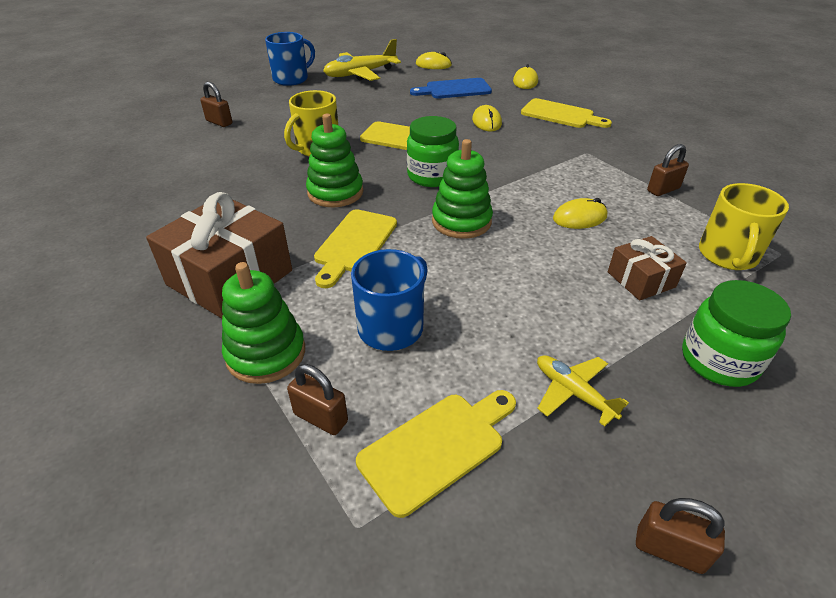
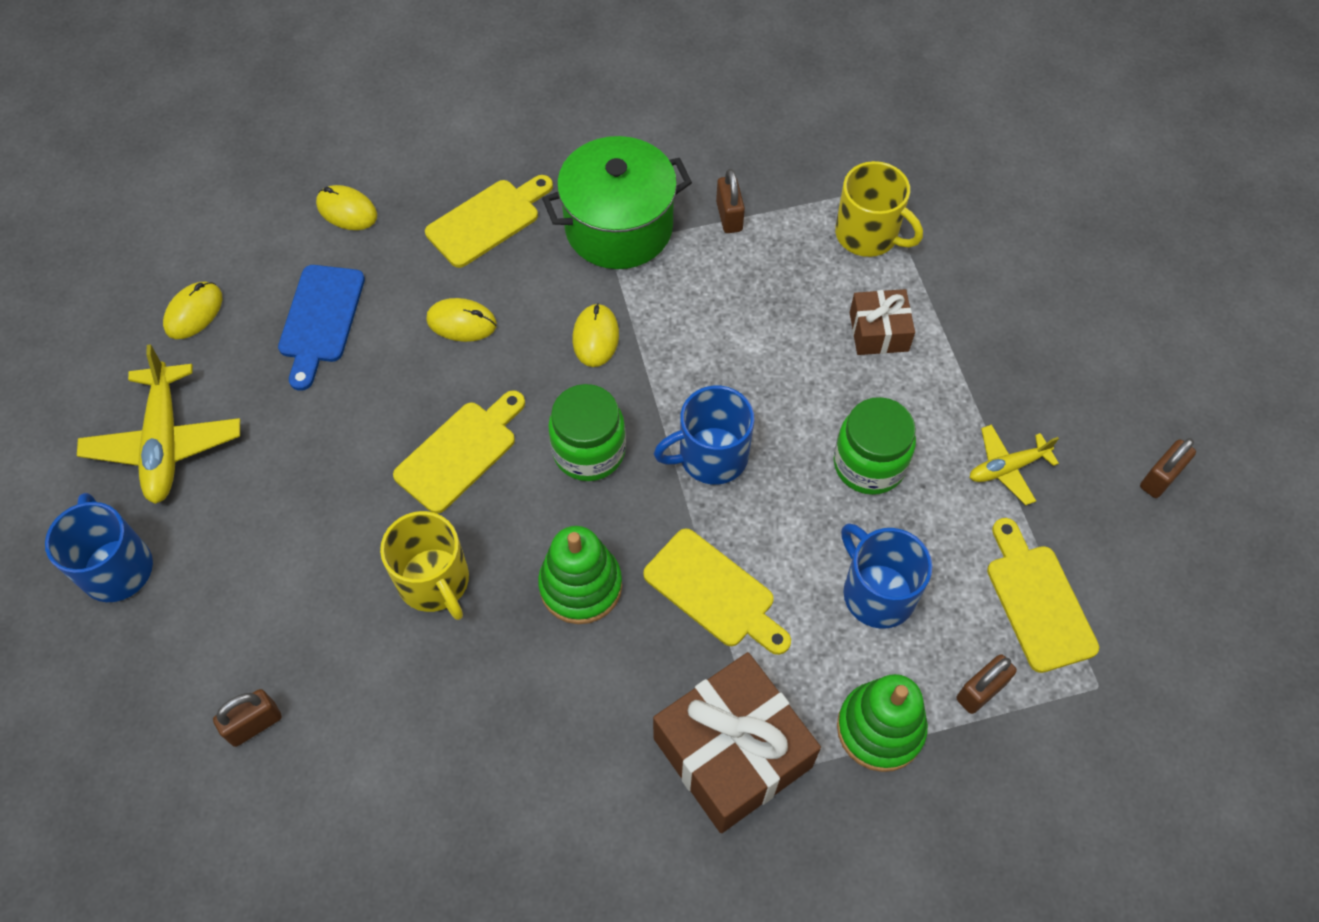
camera: 70 degrees left, 20 degrees up
green stacking toy [432,139,493,239] -> blue mug [654,386,754,484]
yellow mouse [553,198,607,229] -> yellow mouse moved to [572,303,619,367]
green jar [682,280,791,387] -> green jar moved to [833,397,916,495]
none -> green pot [542,136,692,269]

